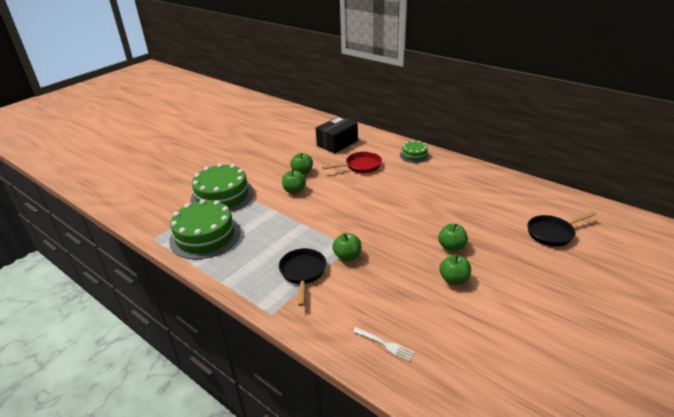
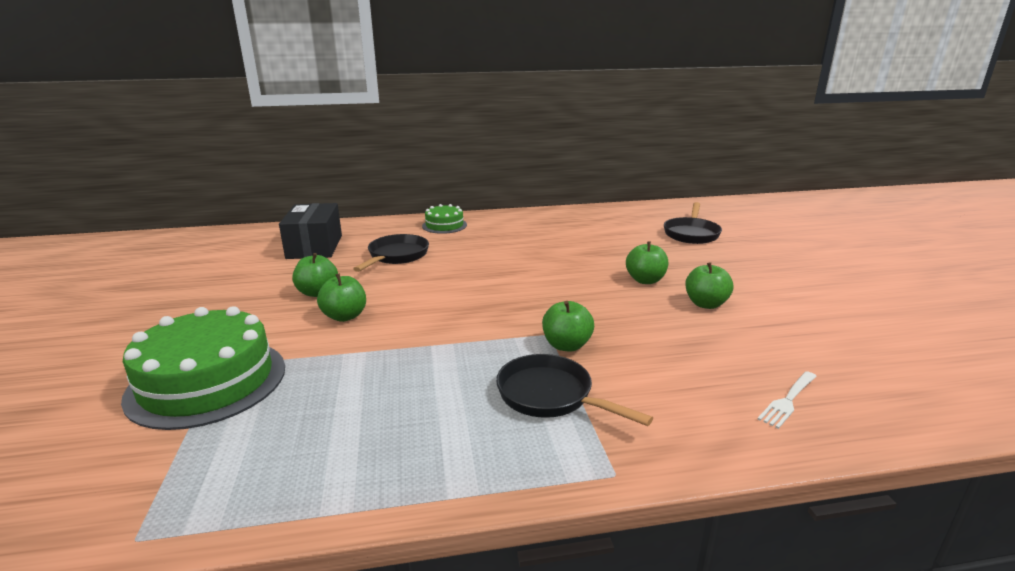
camera: 50 degrees left, 10 degrees down
green cake [169,199,241,259] -> none
red pan [322,152,382,173] -> black pan [353,234,429,272]
white fork [353,327,415,361] -> white fork turned 150 degrees clockwise [758,371,817,429]

